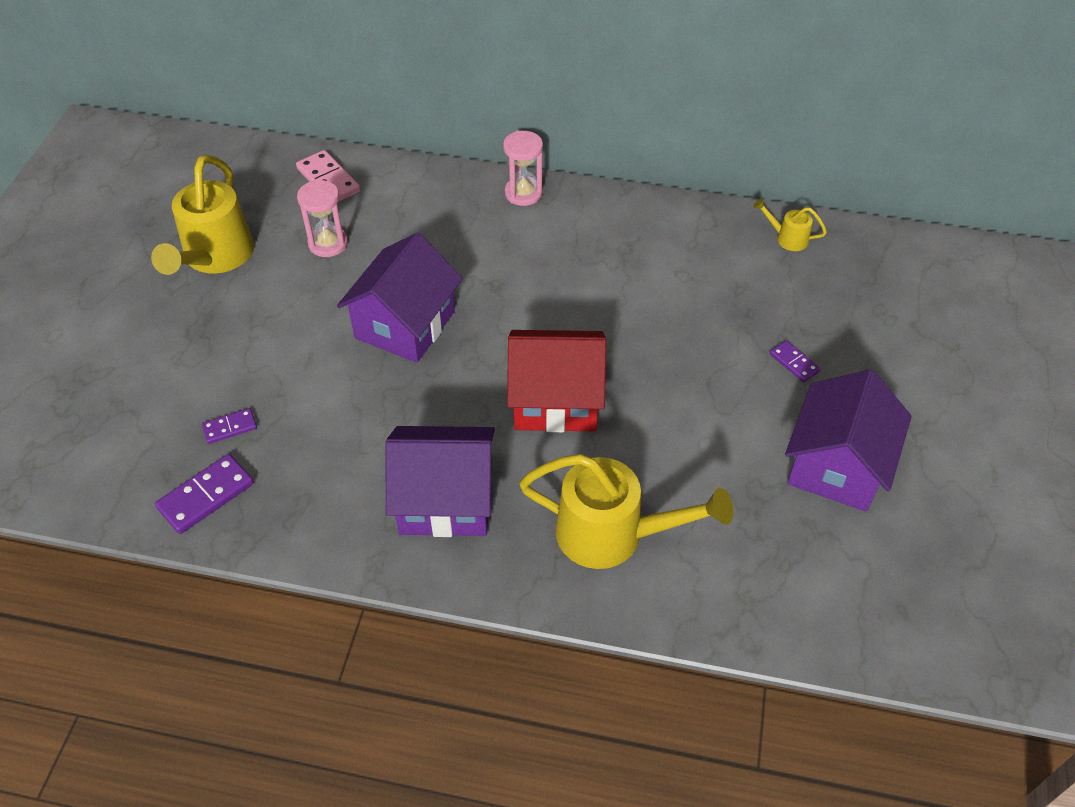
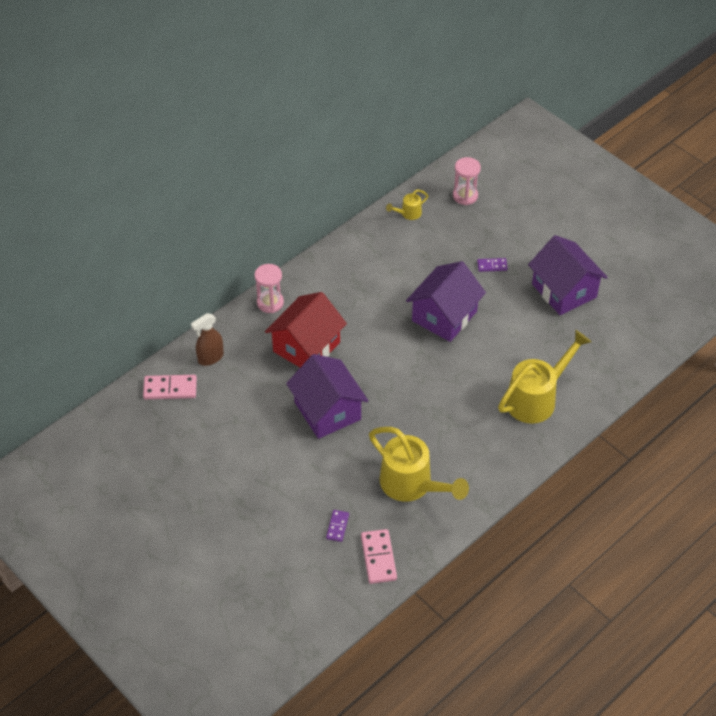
camera: 55 degrees left, 0 degrees up
yellow watering can [151,155,254,275] -> yellow watering can moved to [369,427,469,502]
purple domino [155,454,254,534] -> pink domino [361,529,397,584]
pink hourglass [297,180,348,257] -> pink hourglass moved to [453,157,481,205]
purple house [385,426,495,537] -> purple house moved to [406,261,486,342]
red house [507,330,606,432] -> red house moved to [265,292,347,367]
none -> brown spray bottle [191,313,224,366]

